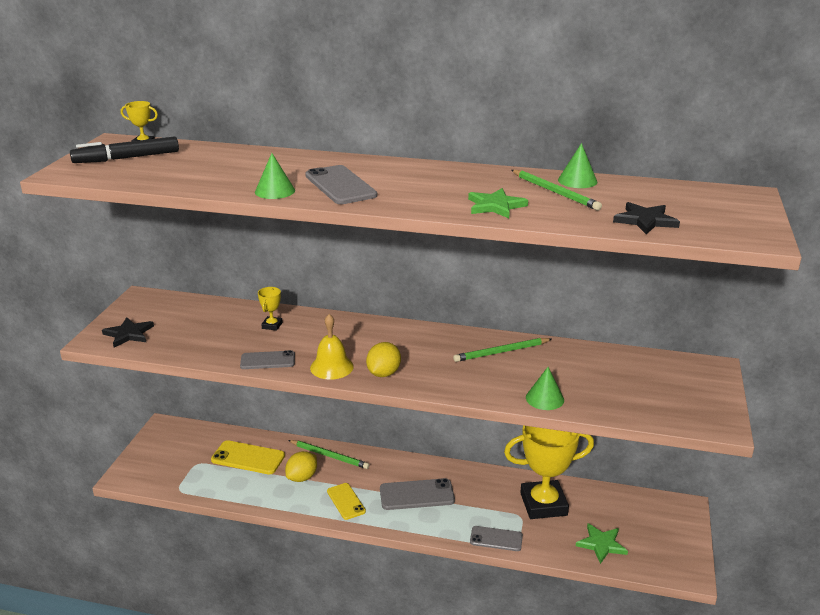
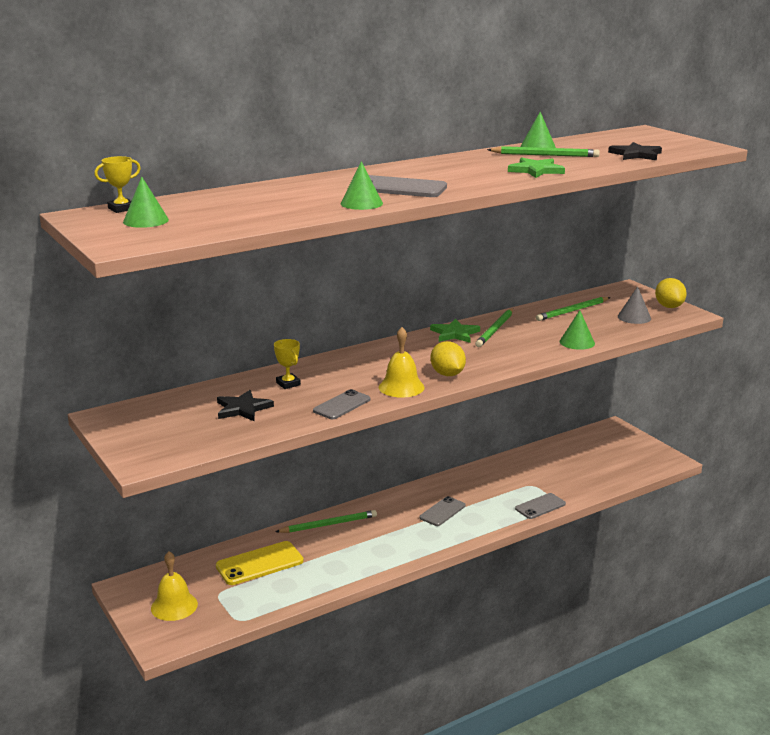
camera: 45 degrees left, 5 degrees down
black marker [70,136,179,163] -> green cone [123,176,169,228]
black star [102,317,154,347] -> black star moved to [217,390,274,421]
yellow lemon [285,451,317,482] -> yellow lemon moved to [655,278,687,308]
yellow phone [327,483,366,520] -> none
grey phone [380,478,455,510] -> grey phone [419,496,465,526], size x0.66
yellow trophy [504,426,594,519] -> none
green star [576,523,628,564] -> green star moved to [430,319,480,343]
none -> yellow bell [151,551,198,621]
none -> green pencil [536,297,610,321]
none -> grey cone [618,286,651,324]

